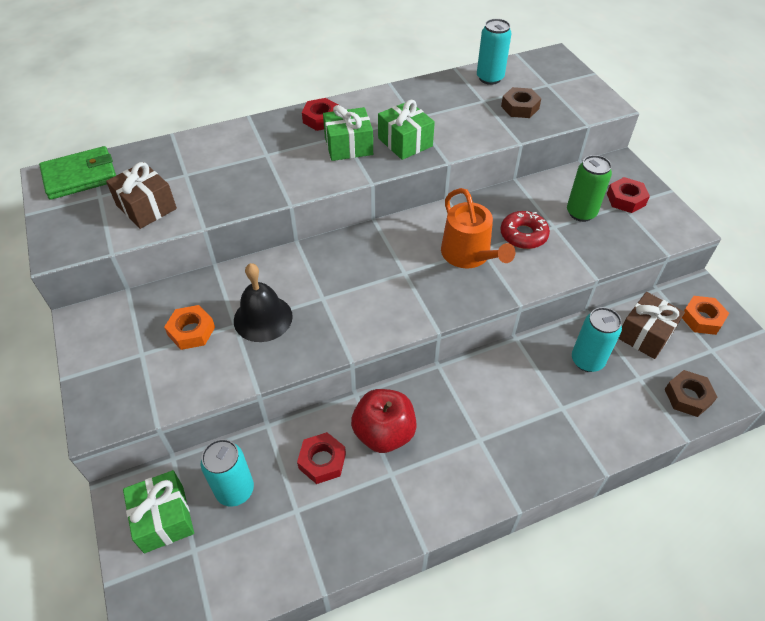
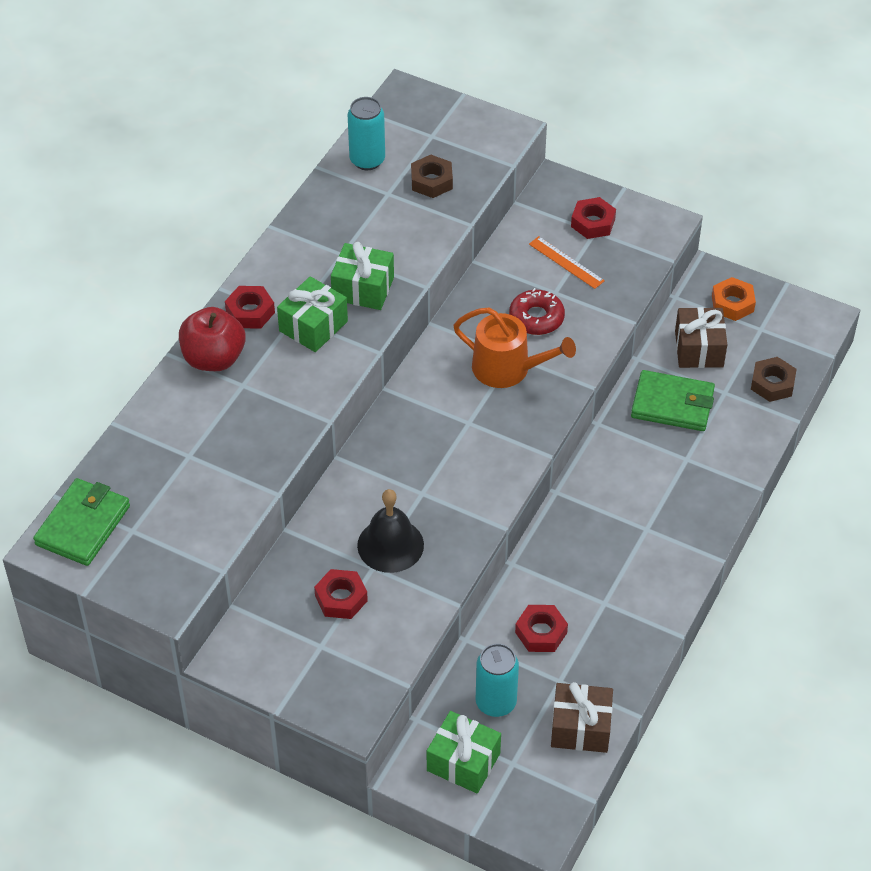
camera: 40 degrees left, 0 degrees up
brown gift [106,162,177,229] -> brown gift moved to [551,682,613,753]
orange nut [164,305,215,350] -> red nut [314,569,368,619]
red apple [351,389,417,453] -> red apple moved to [179,307,245,371]
green can [567,155,612,222] -> orange ruler [529,236,605,289]
turquoise can [572,307,622,372] -> green wallet [631,370,715,431]

